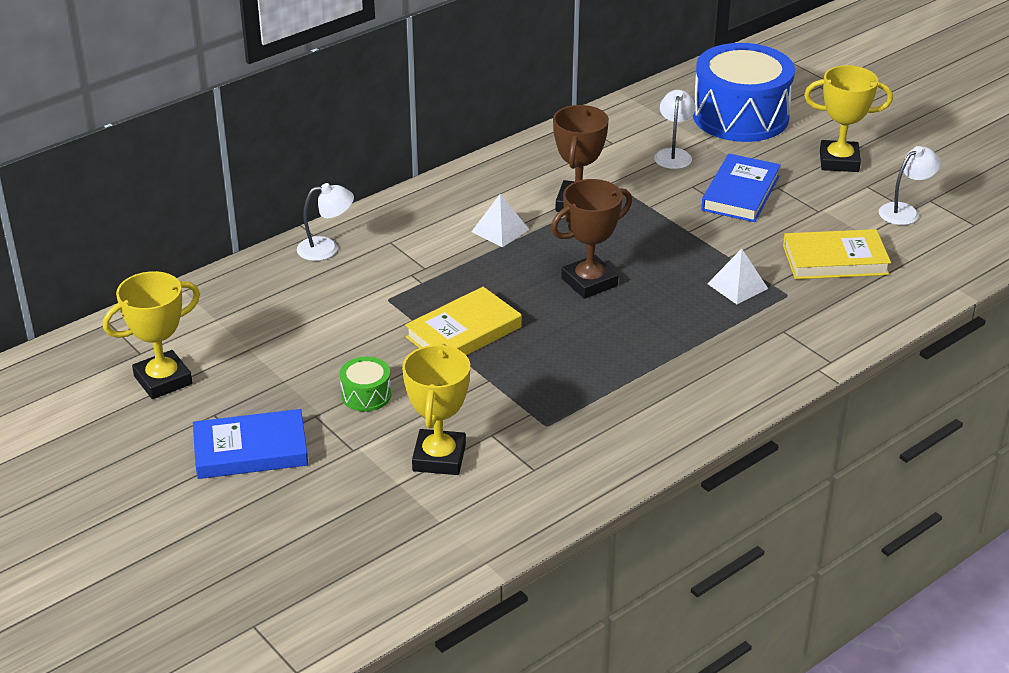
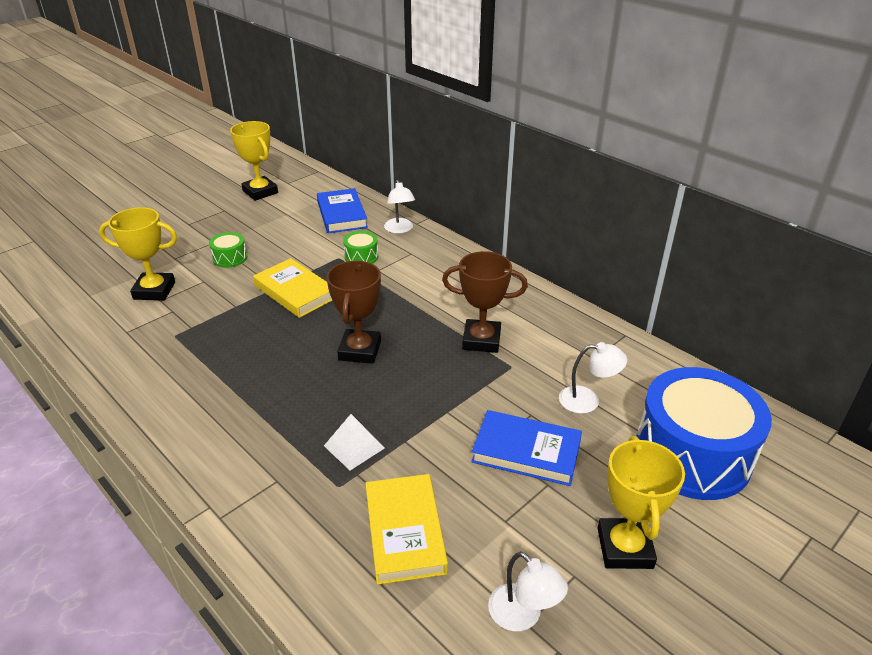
camera: 85 degrees right, 0 degrees up
blue book [193,409,308,479] -> blue book moved to [317,188,368,233]
white pyramid [471,194,529,247] -> none
brown trophy [551,179,632,299] -> brown trophy turned 45 degrees clockwise [326,261,381,364]
none -> green drum [343,231,379,264]

